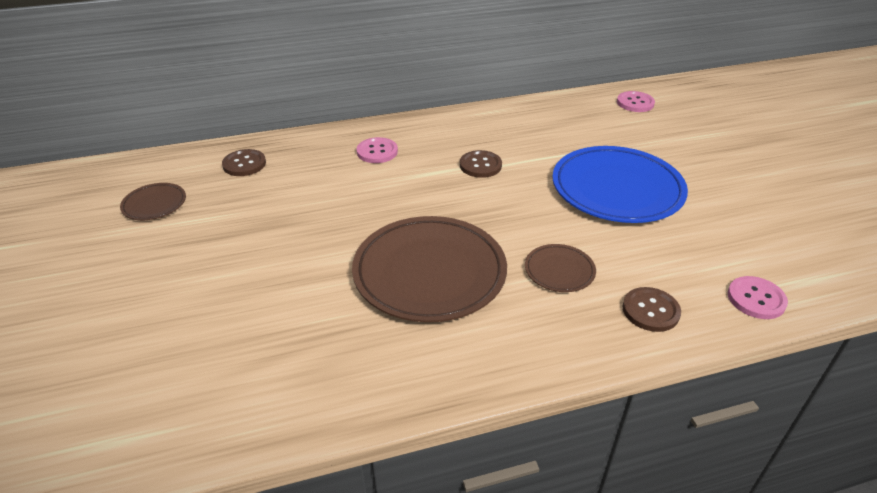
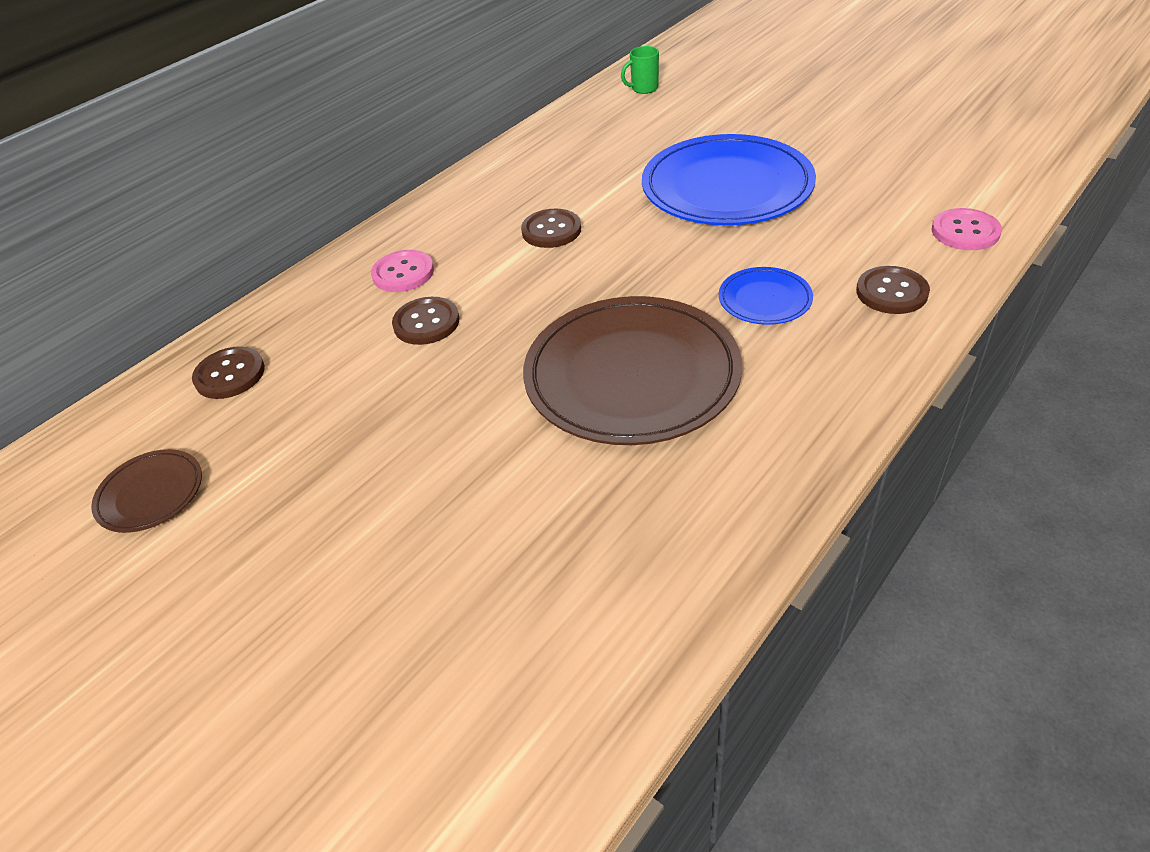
camera: 30 degrees left, 5 degrees up
brown plate [525,244,596,292] -> blue plate [719,267,813,325]
pink button [617,91,655,112] -> green mug [621,46,659,94]
none -> brown button [392,297,460,345]

